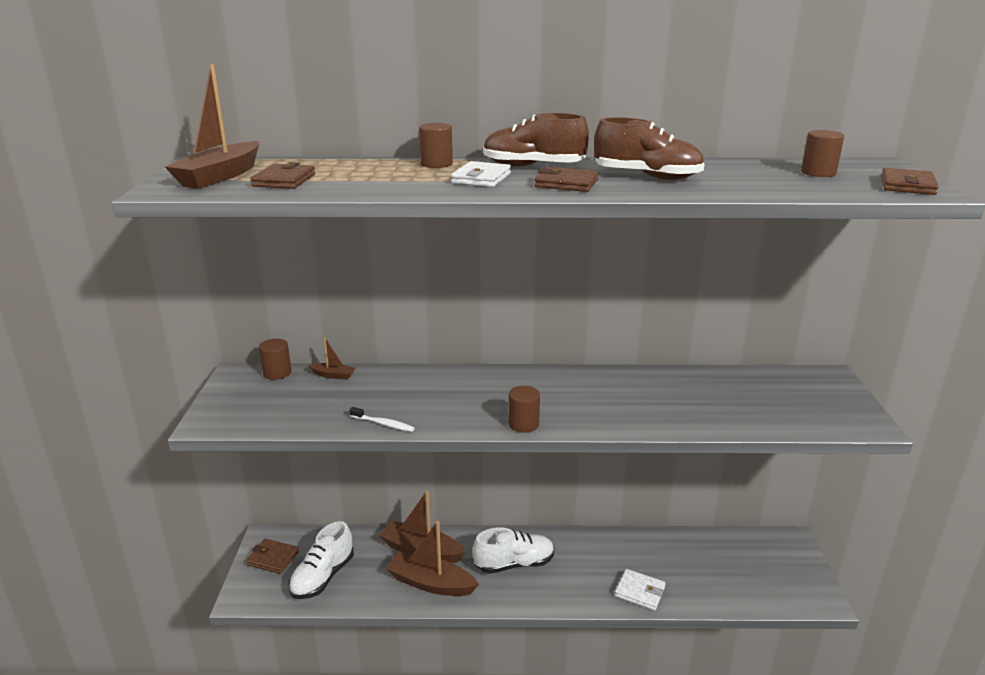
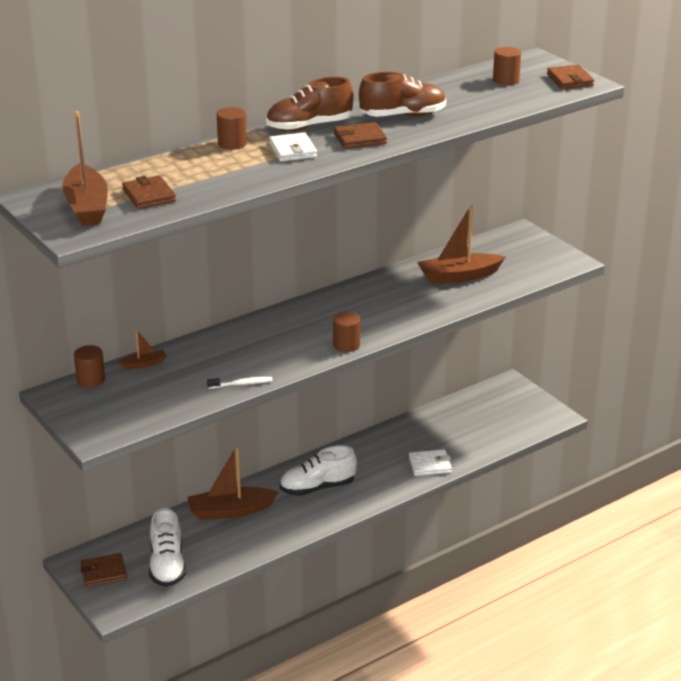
camera: 35 degrees left, 5 degrees up
brown boat [386,521,479,596] -> brown boat moved to [417,205,505,284]
white shoe [473,527,554,574] -> white shoe turned 150 degrees counterclockwise [280,445,357,496]

